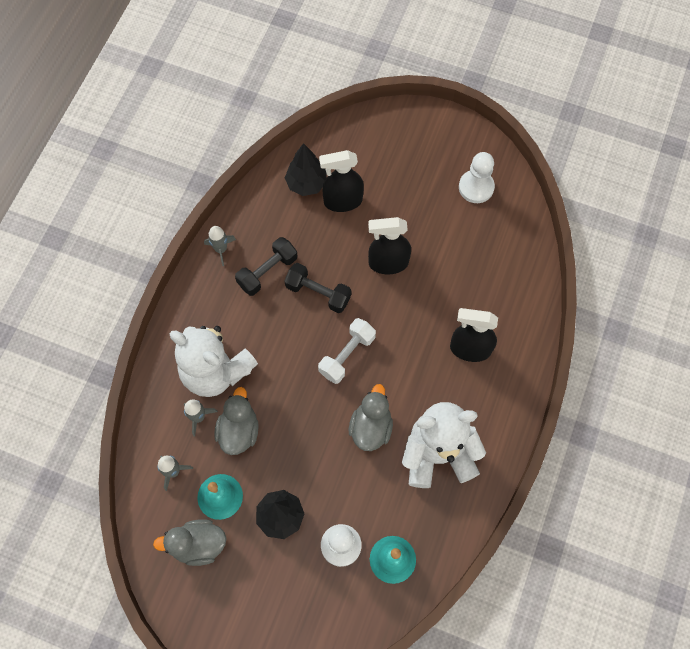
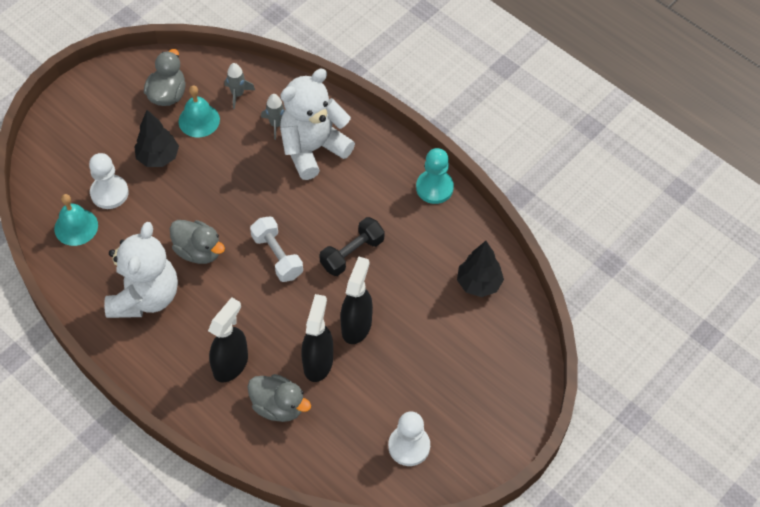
camera: 110 degrees right, 10 degrees down
grey rocket [204,226,236,266] -> turquoise pawn [416,148,454,204]
grey duck [214,387,259,455] -> grey duck moved to [247,374,311,422]
black dumbbell [235,237,297,296] -> none
black spray bottle [319,150,364,212] -> black spray bottle moved to [301,294,333,382]

